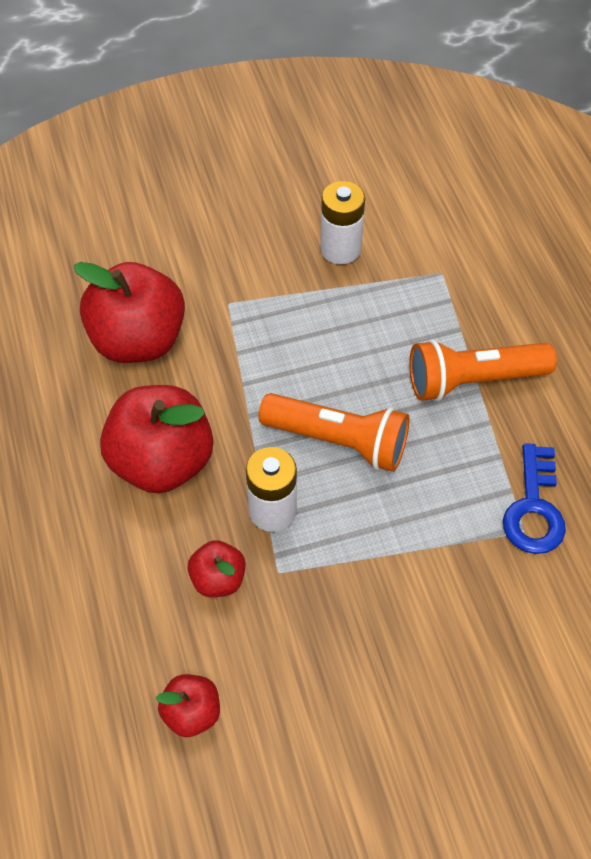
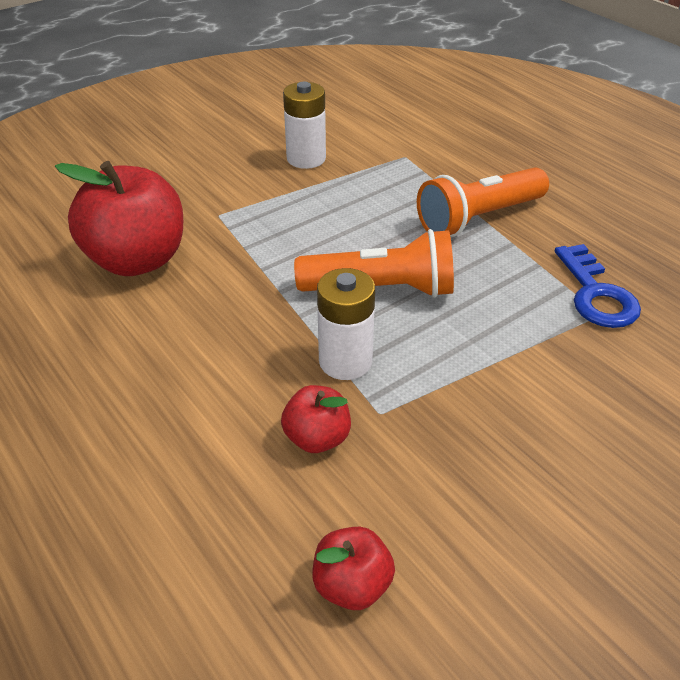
camera: 20 degrees left, 15 degrees down
red apple [100,385,213,494] -> none

